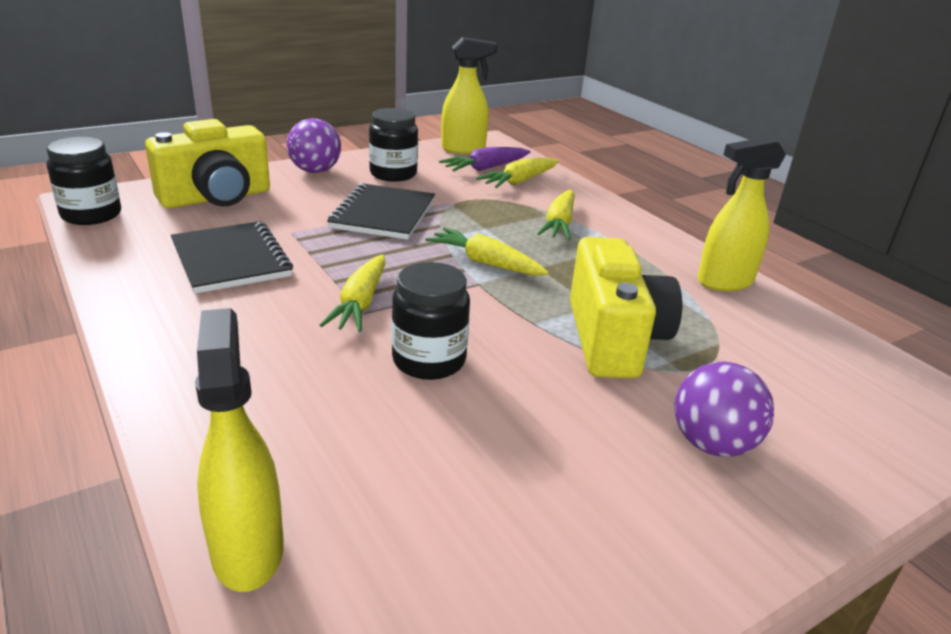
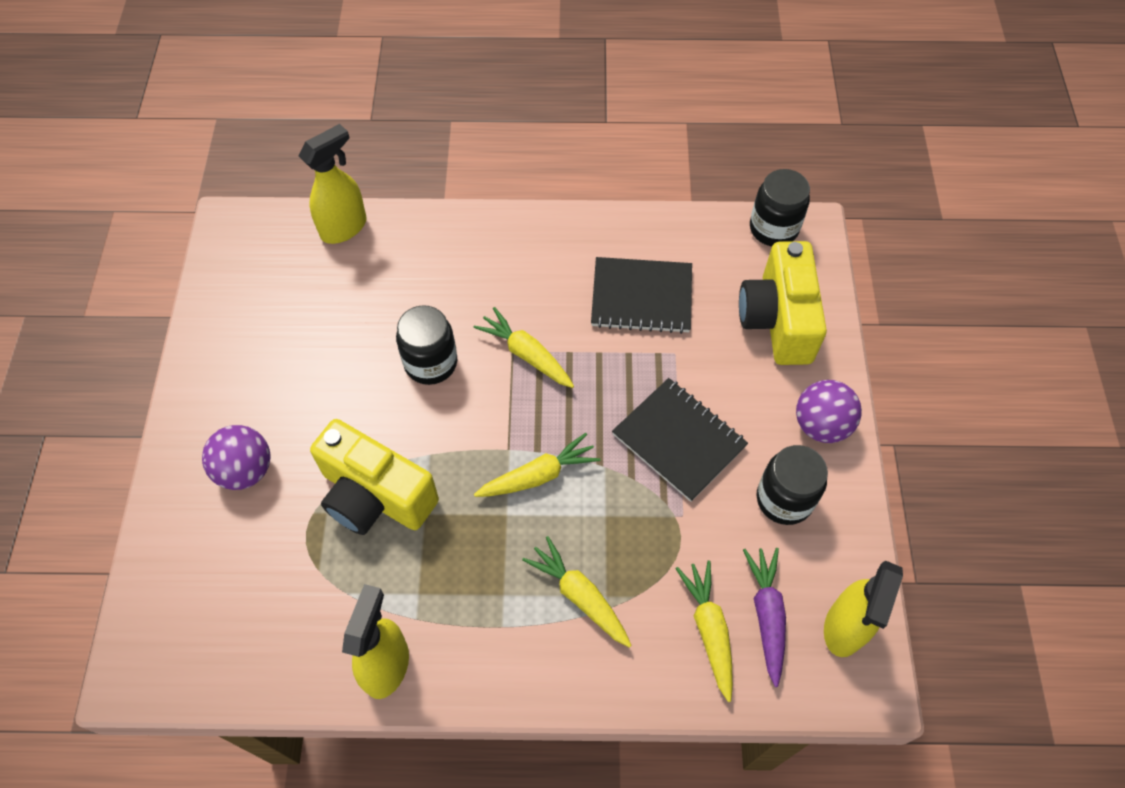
camera: 125 degrees right, 30 degrees up
yellow spray bottle [195,308,284,592] -> yellow spray bottle turned 60 degrees counterclockwise [299,124,367,244]

